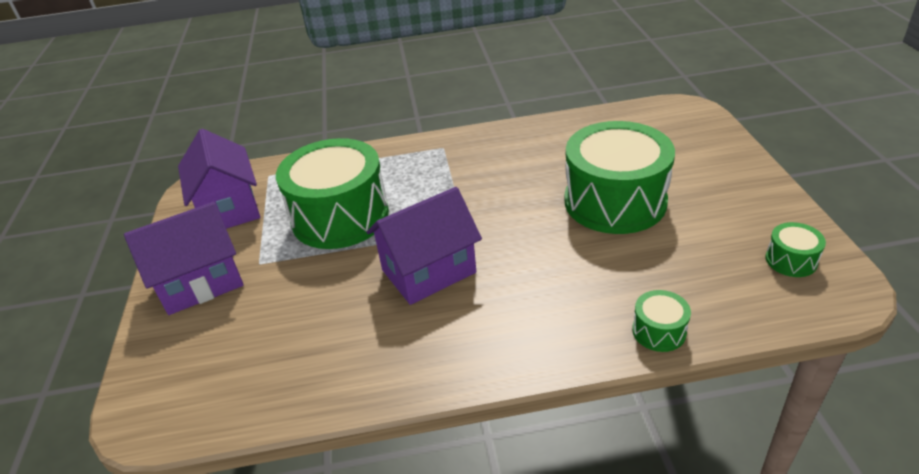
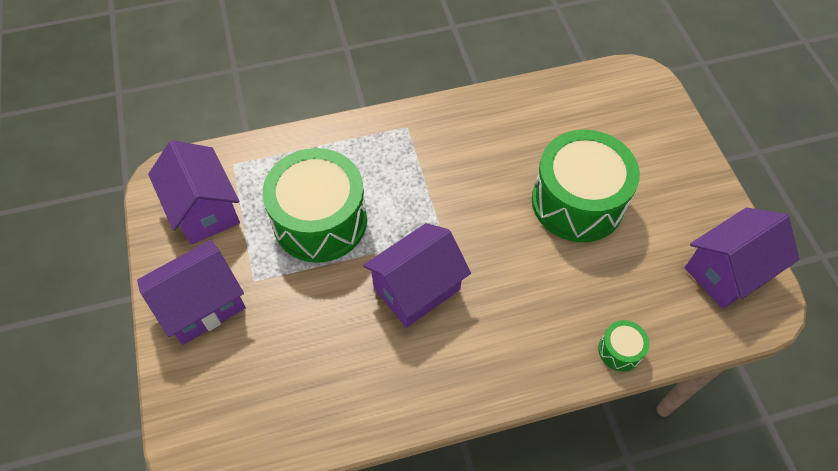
camera: 10 degrees left, 20 degrees up
green drum [765,222,826,277] -> purple house [685,208,799,309]

